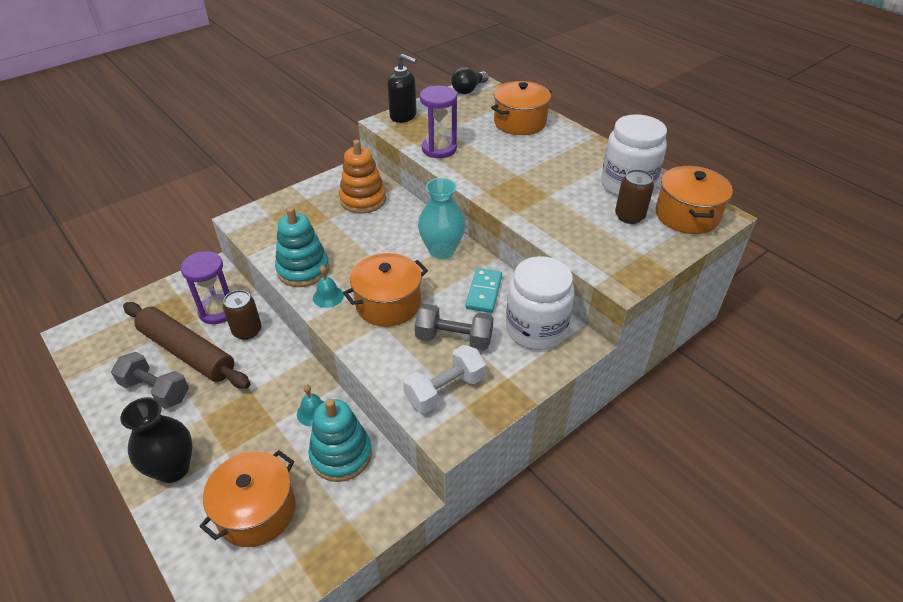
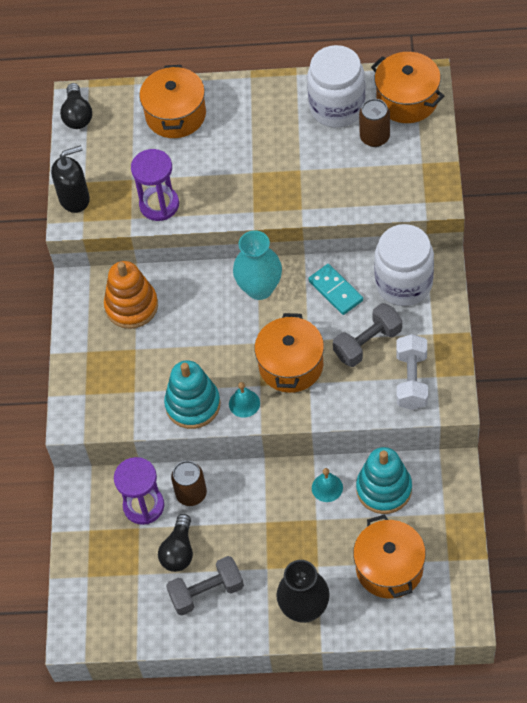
camera: 45 degrees left, 15 degrees up
brown rolling pin [123,302,250,389] -> black light bulb [158,514,193,572]

